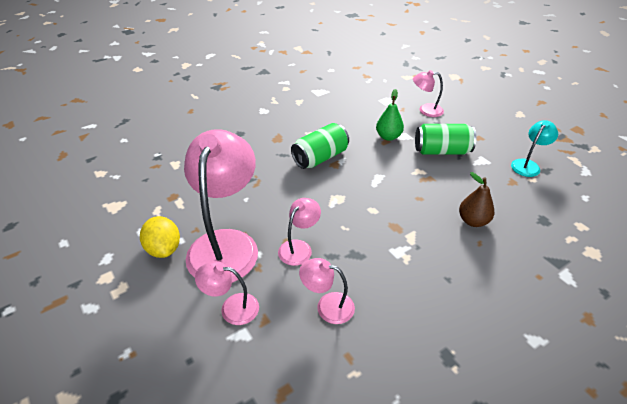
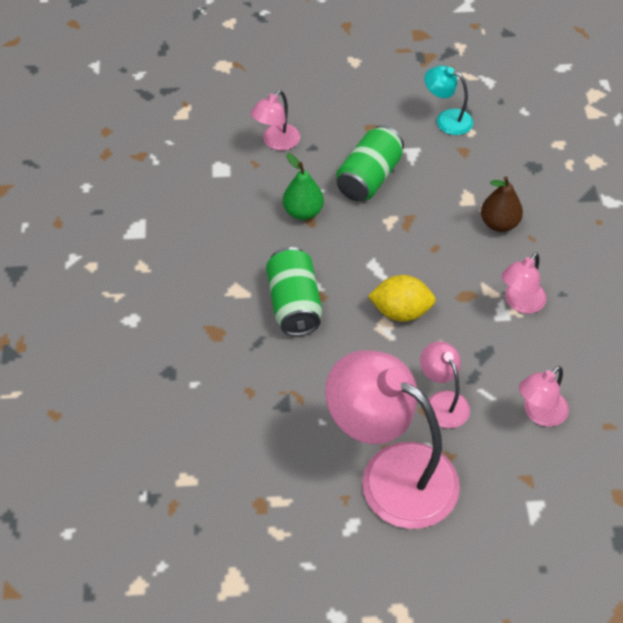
camera: 60 degrees left, 10 degrees up
yellow lemon [140,216,180,258] -> yellow lemon moved to [368,275,436,322]
pink lamp [195,261,259,325] -> pink lamp moved to [501,253,547,314]
turquoise lamp [511,120,558,177] -> turquoise lamp turned 45 degrees counterclockwise [424,65,473,135]

